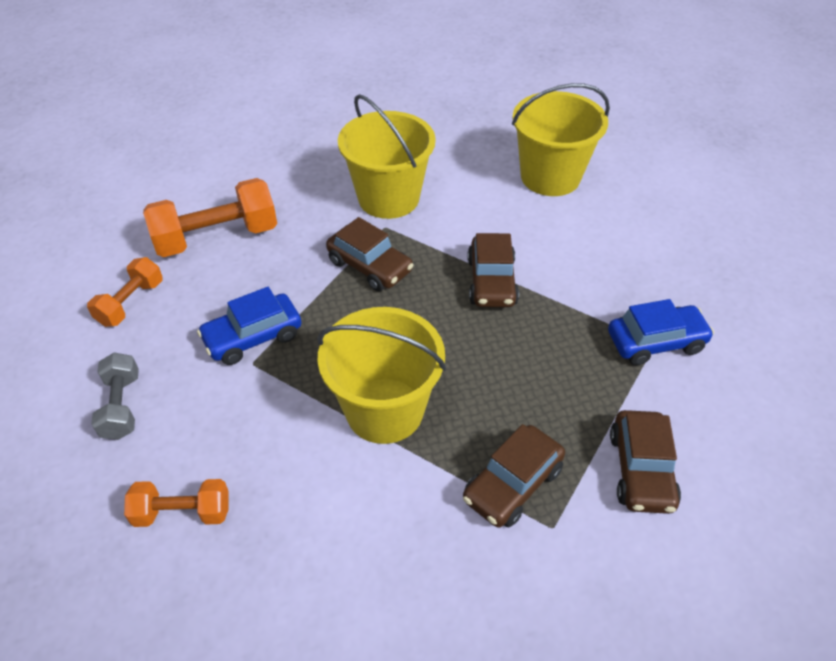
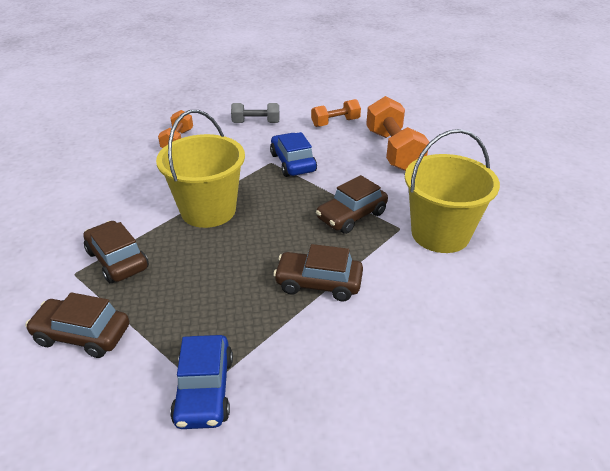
camera: 100 degrees right, 10 degrees down
orange dumbbell [87,257,163,327] -> orange dumbbell turned 60 degrees counterclockwise [311,99,361,127]
yellow bucket [512,83,610,196] -> none

